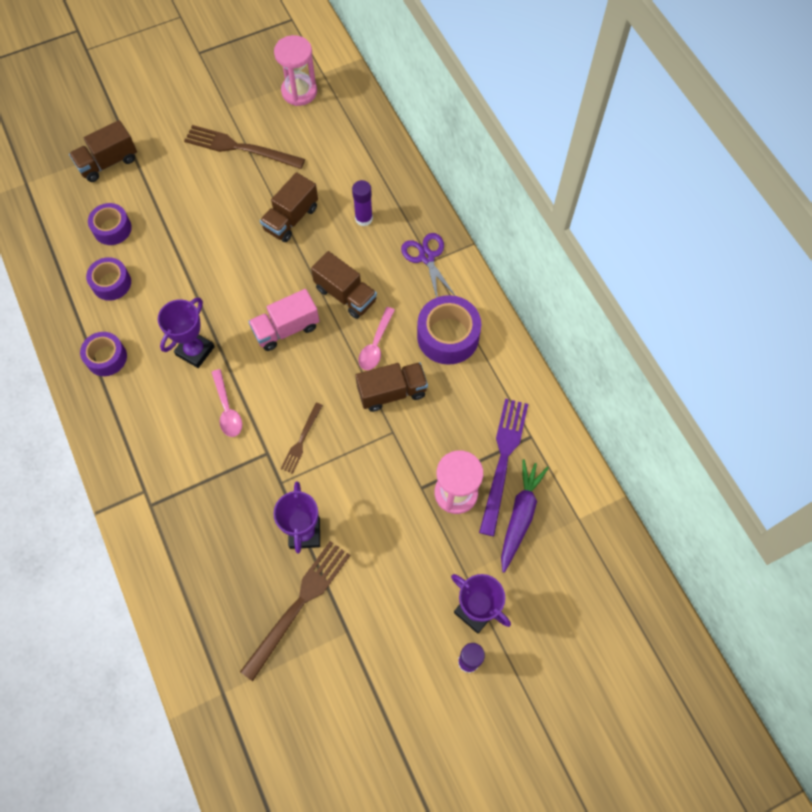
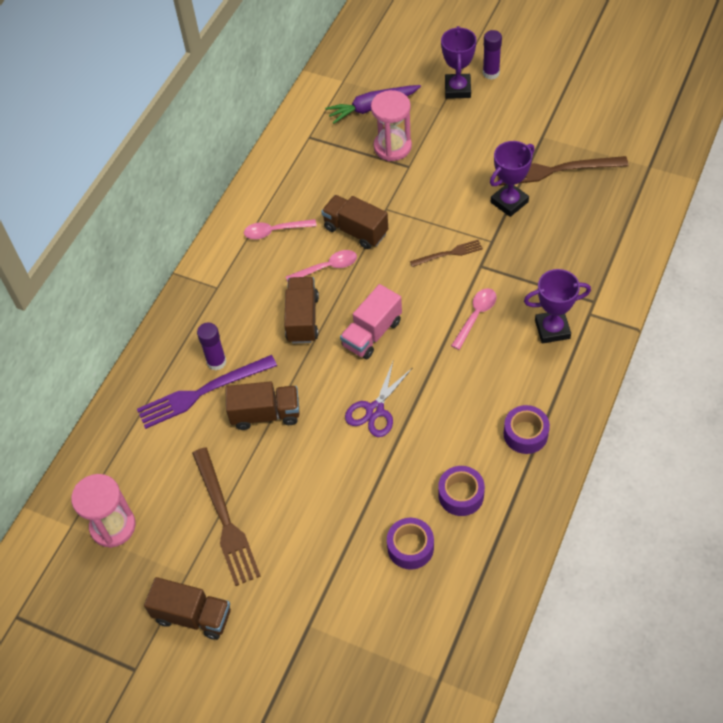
camera: 125 degrees left, 10 degrees down
brown truck [69,120,137,182] -> brown truck moved to [144,577,231,640]
purple trophy [158,297,215,368] -> purple trophy moved to [524,269,591,344]
pink truck [248,289,319,351] -> pink truck turned 105 degrees clockwise [340,284,402,359]
purple scissors [401,233,455,298] -> purple scissors moved to [345,362,412,437]
purple tape [417,295,481,365] -> pink spoon [244,219,317,239]
purple fork [479,399,528,536] -> purple fork moved to [137,355,277,429]

